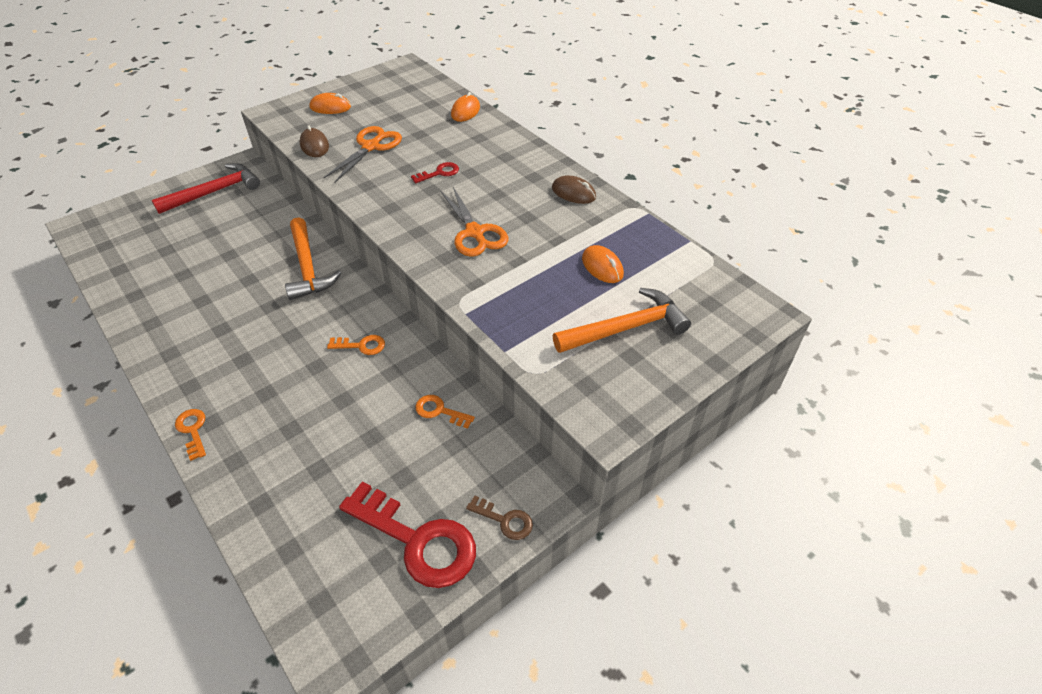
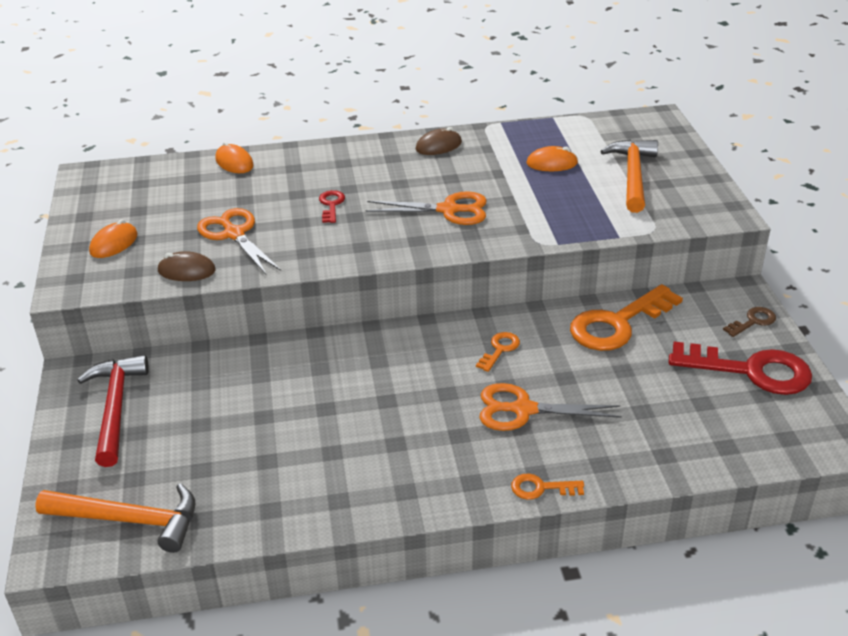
camera: 60 degrees left, 10 degrees down
orange hammer [285,217,341,300] -> orange hammer moved to [35,483,195,553]
red key [339,482,476,588] -> red key turned 45 degrees clockwise [669,342,812,395]
orange key [415,395,475,429] -> orange key [570,284,683,351], size x2.14
none -> orange scissors [479,383,622,431]

